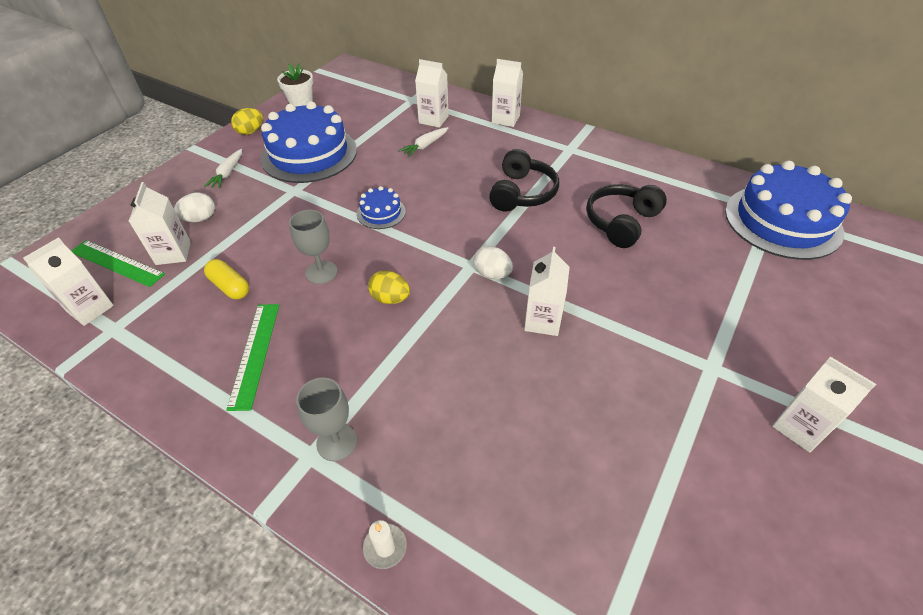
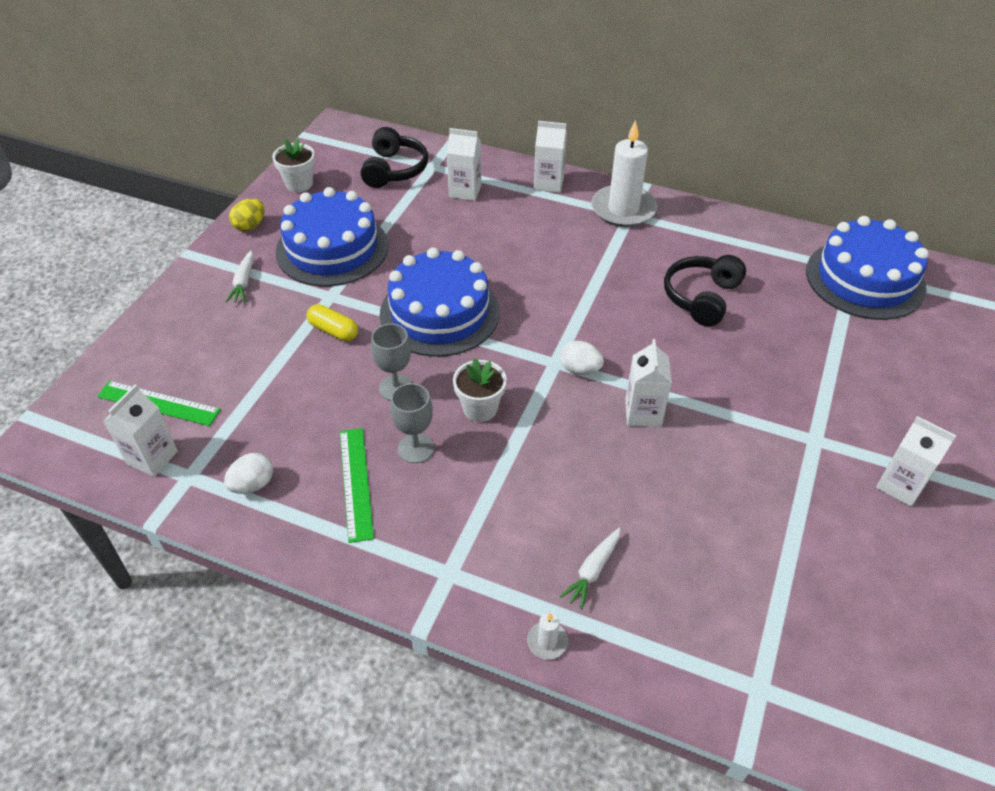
camera: 10 degrees left, 0 degrees up
white carton [129,182,191,265] -> none
white egg [174,193,215,222] -> white egg moved to [224,453,273,494]
yellow capsule [204,259,249,299] -> yellow capsule moved to [307,304,358,341]
grey goblet [296,377,357,461] -> grey goblet moved to [390,383,434,463]
blue cake [357,186,406,229] -> blue cake [380,248,500,357], size x2.19
yellow egg [368,271,410,304] -> white flower pot [453,358,507,422]
white carrot [399,127,448,157] -> white carrot moved to [560,527,621,609]
black headphones [489,149,559,212] -> black headphones moved to [361,127,428,188]
none -> white candle [591,120,657,227]

